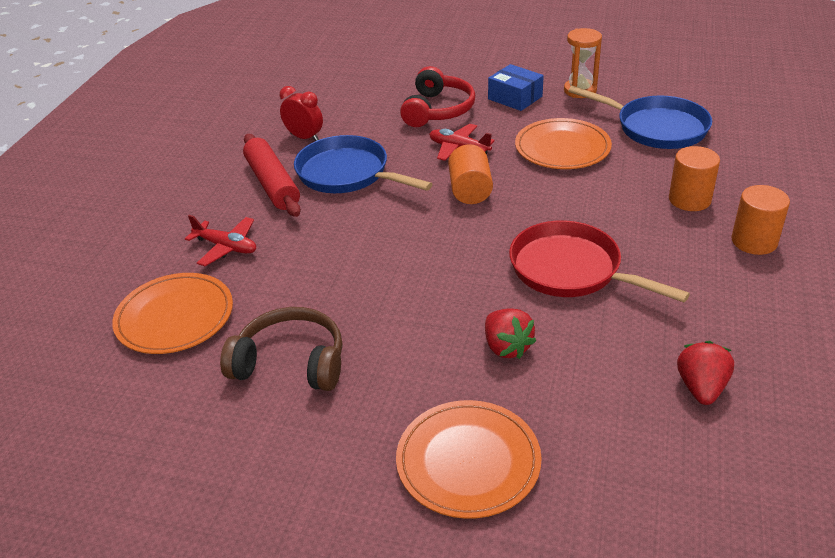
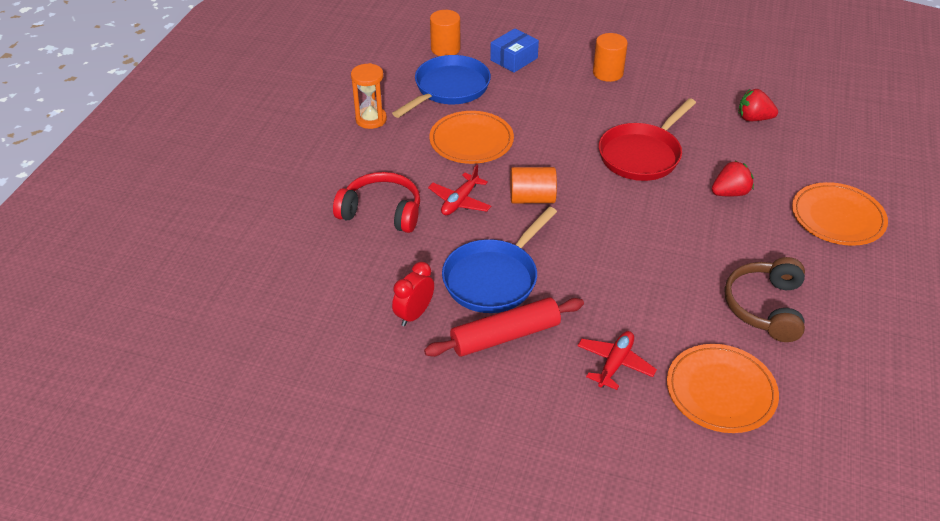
camera: 90 degrees left, 5 degrees up
blue box [488,64,544,111] -> blue box moved to [490,28,539,73]
orange cylinder [669,146,720,211] -> orange cylinder moved to [430,10,461,56]

